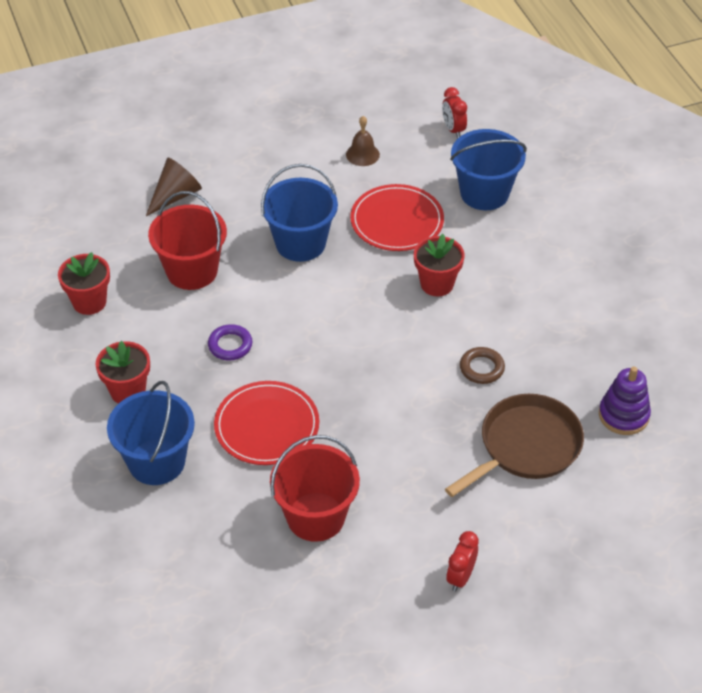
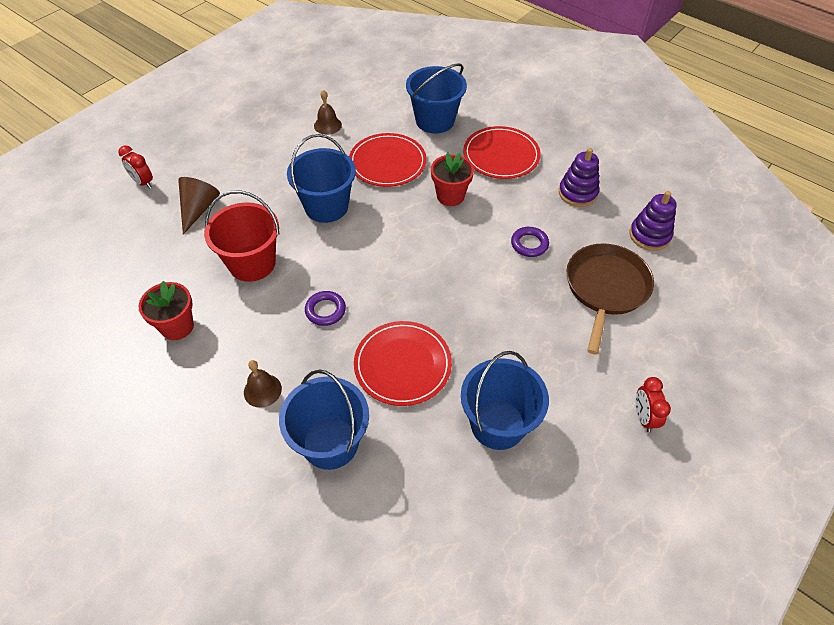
camera: 30 degrees left, 5 degrees up
red flower pot [95,341,150,404] -> brown bell [244,360,282,408]
red bucket [270,435,360,542] -> blue bucket [461,351,549,450]
red clock [442,87,467,138] -> red clock moved to [119,145,153,189]
brown ring [460,347,505,384] -> purple ring [511,227,549,257]
none -> red plate [463,126,541,179]
none -> purple stacking toy [559,148,599,207]

